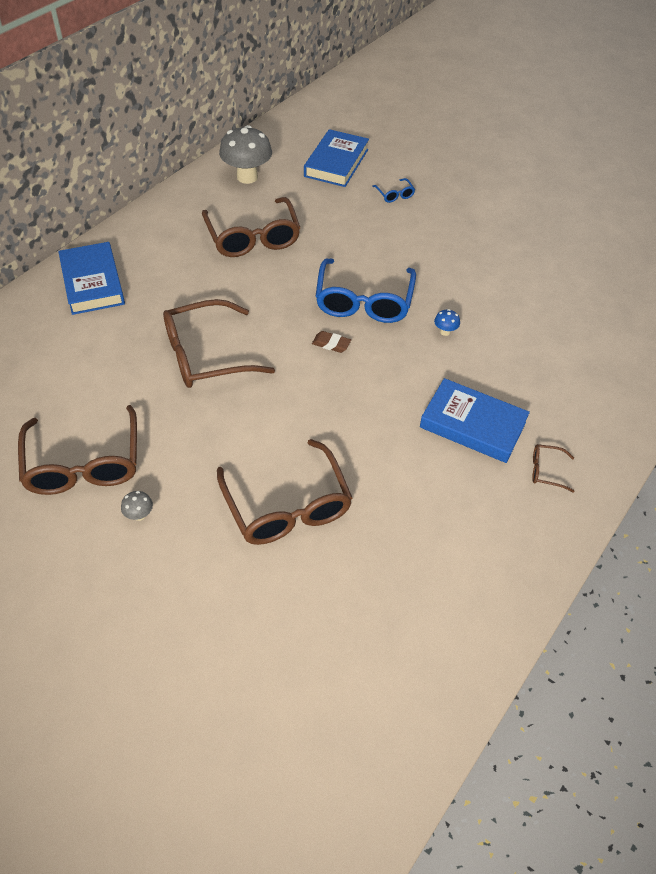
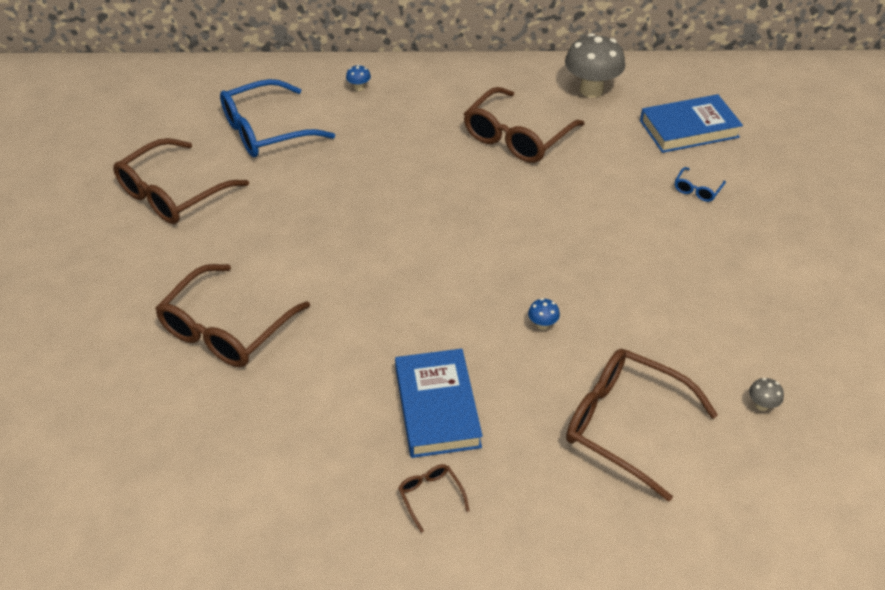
camera: 55 degrees right, 5 degrees down
blue book [58,242,125,315] -> blue mushroom [346,65,371,91]
grey mushroom [121,491,153,521] -> grey mushroom moved to [749,378,784,411]
brown glasses [163,299,275,388] -> brown glasses moved to [566,349,718,502]
brown eraser [312,331,351,353] -> none
blue glasses [316,259,416,323] -> blue glasses moved to [220,79,335,157]

